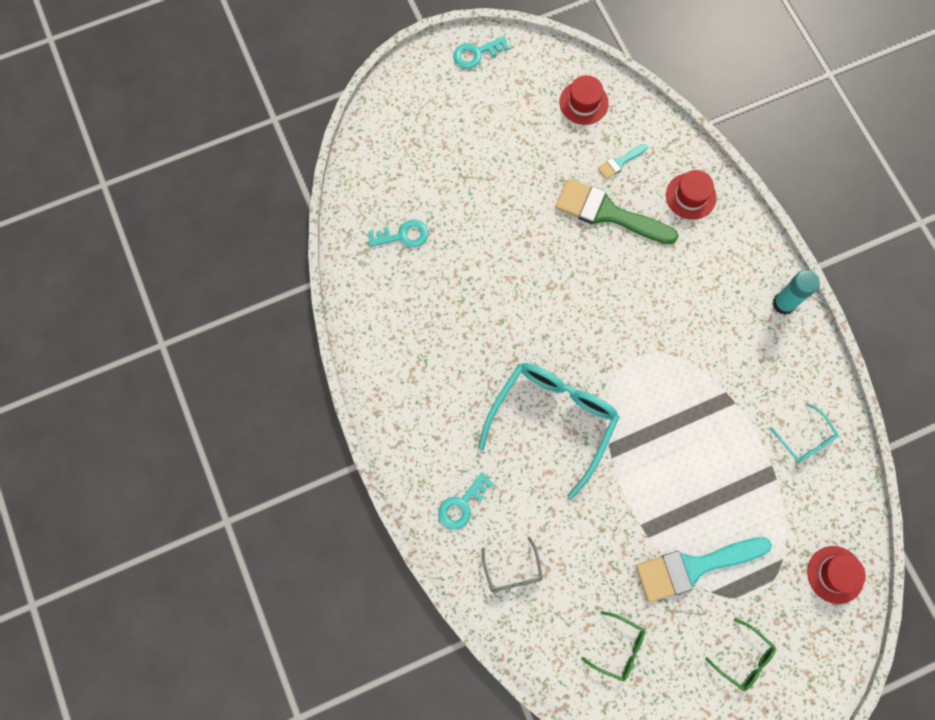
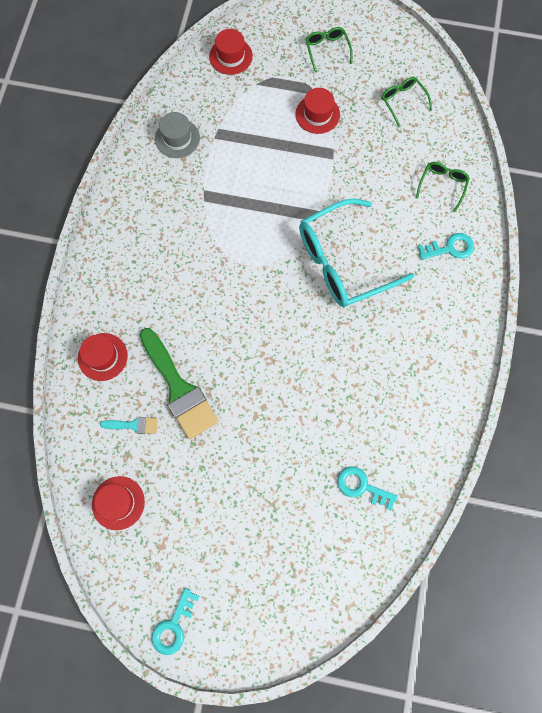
camera: 145 degrees left, 0 degrees up
turquoise key [453,36,510,69] -> turquoise key turned 105 degrees clockwise [151,588,199,655]
grey glasses [482,536,543,592] -> green glasses [416,162,470,212]
turquoise brush [636,537,772,602] -> red hat [296,88,340,134]
turquoise glasses [770,403,839,463] -> grey hat [155,112,200,158]
turquoise glue stick [773,270,820,315] -> none

